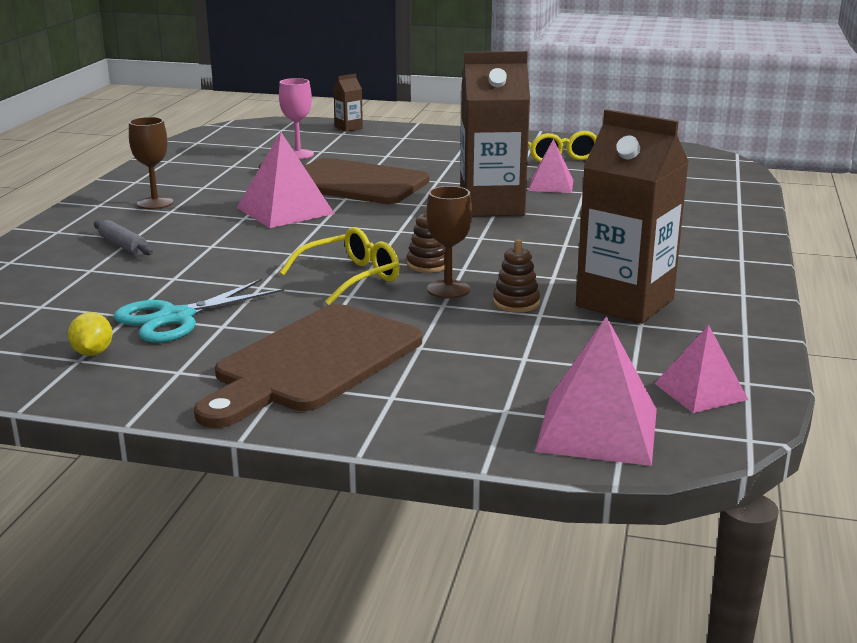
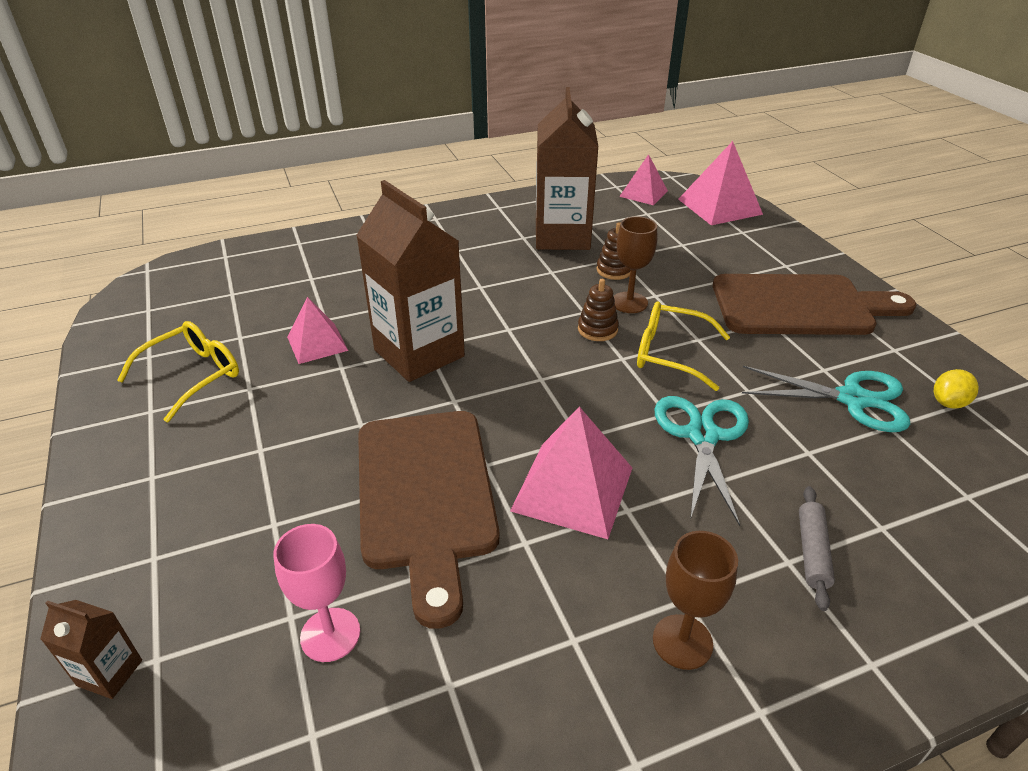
camera: 125 degrees left, 15 degrees up
none -> turquoise scissors [654,396,749,526]

